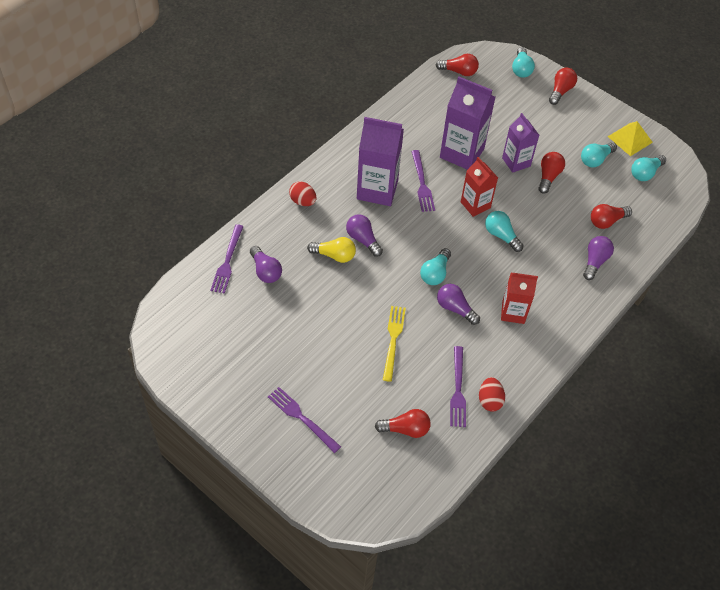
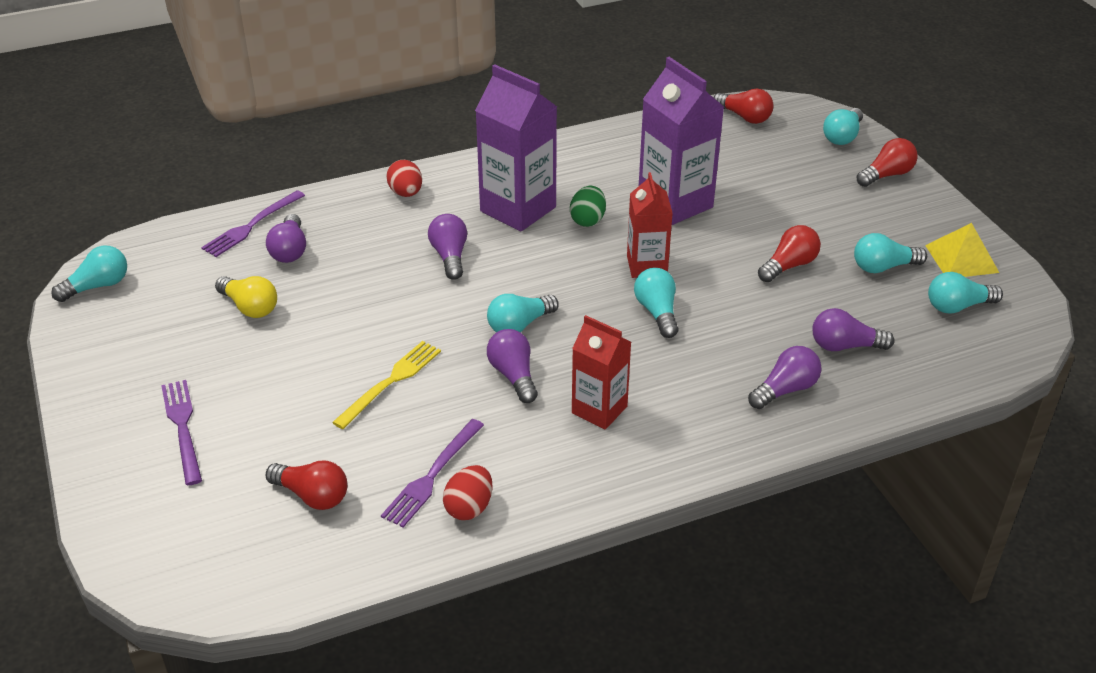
camera: 30 degrees right, 15 degrees down
yellow light bulb [307,237,356,263] -> yellow light bulb moved to [215,276,277,318]
purple fork [411,150,435,212] -> green egg [570,186,606,227]
purple carton [502,113,539,173] -> none
red light bulb [591,204,632,229] -> purple light bulb [812,308,894,351]
none -> turquoise light bulb [51,245,127,302]

